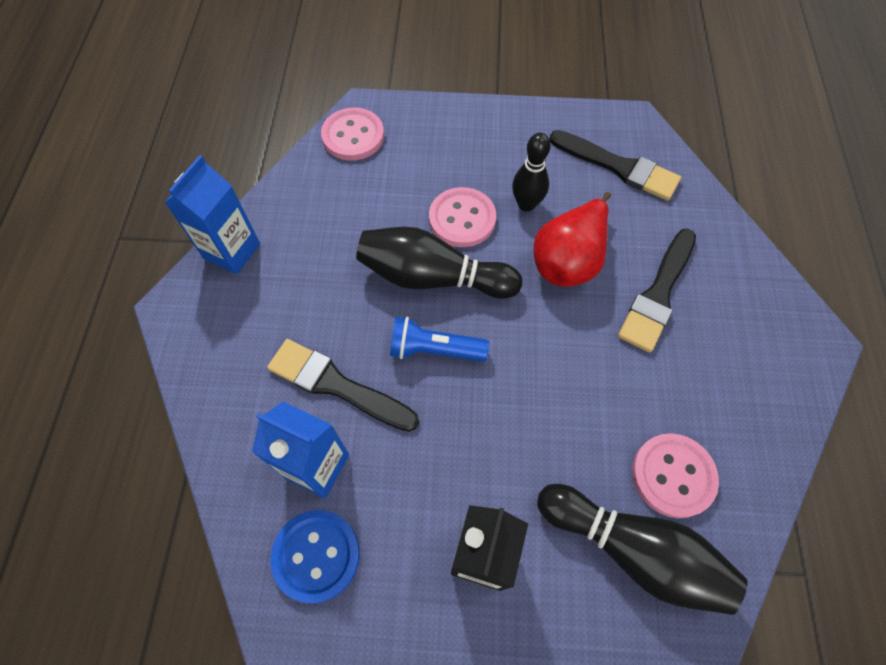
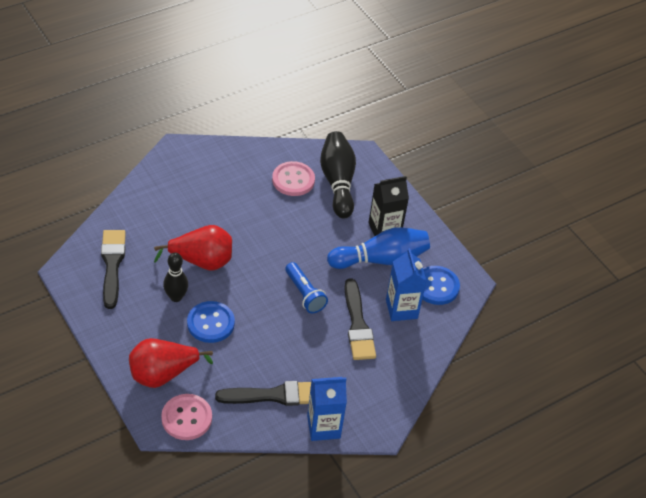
camera: 130 degrees left, 15 degrees down
black bowling pin [356,226,522,299] -> none
pink button [429,187,496,247] -> blue button [187,301,235,343]
black brush [618,229,696,353] -> black brush moved to [215,381,311,406]
none -> red pear [129,338,213,388]
none -> blue bowling pin [327,227,430,269]

